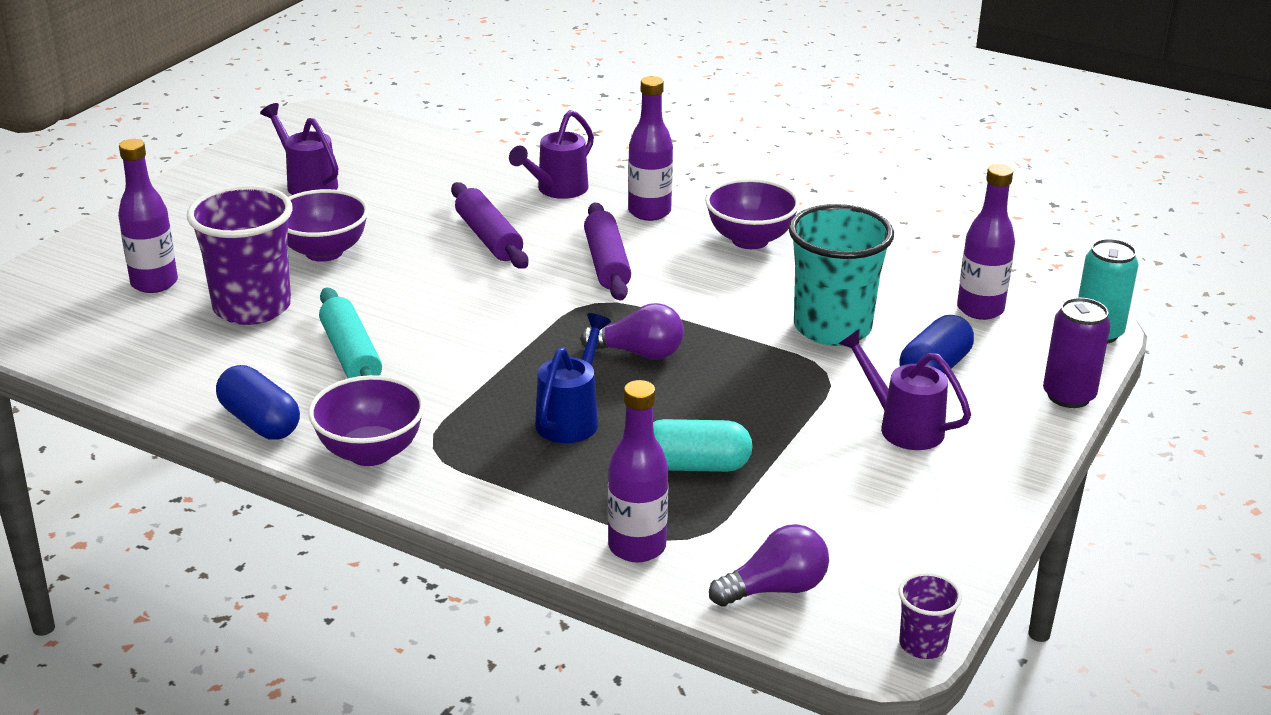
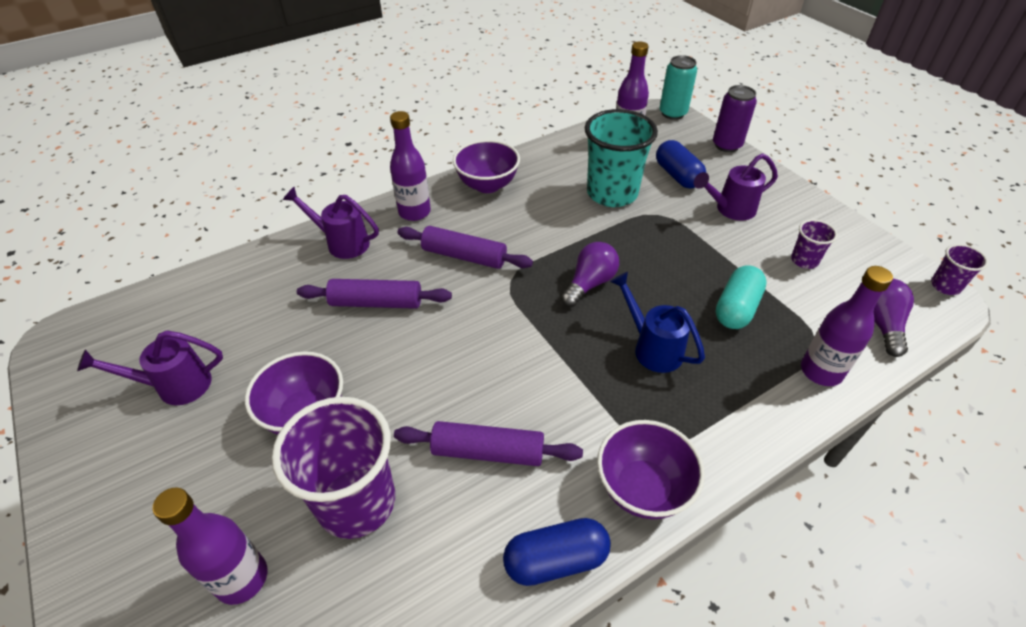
camera: 60 degrees left, 15 degrees up
turquoise rolling pin [319,288,382,378] -> purple rolling pin [394,421,583,466]
purple watering can [509,110,594,199] -> purple watering can turned 135 degrees clockwise [283,187,379,259]
none -> purple cup [791,219,838,269]

